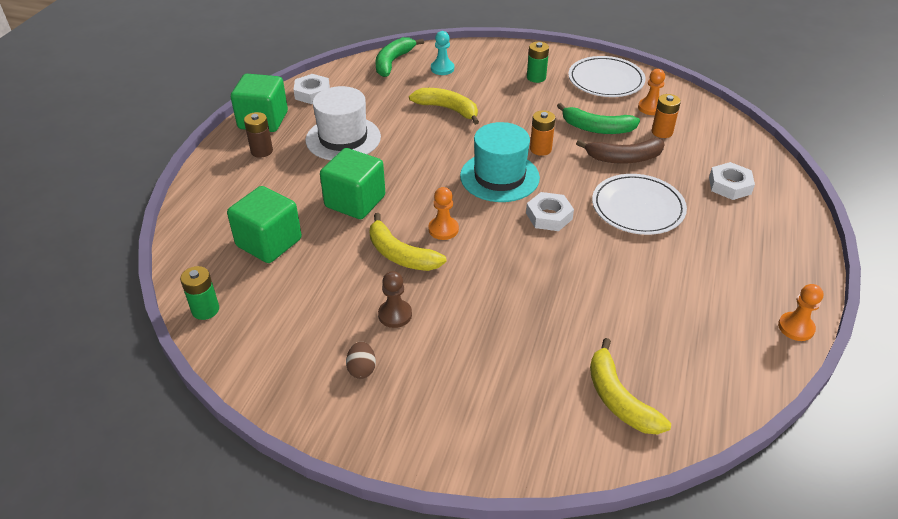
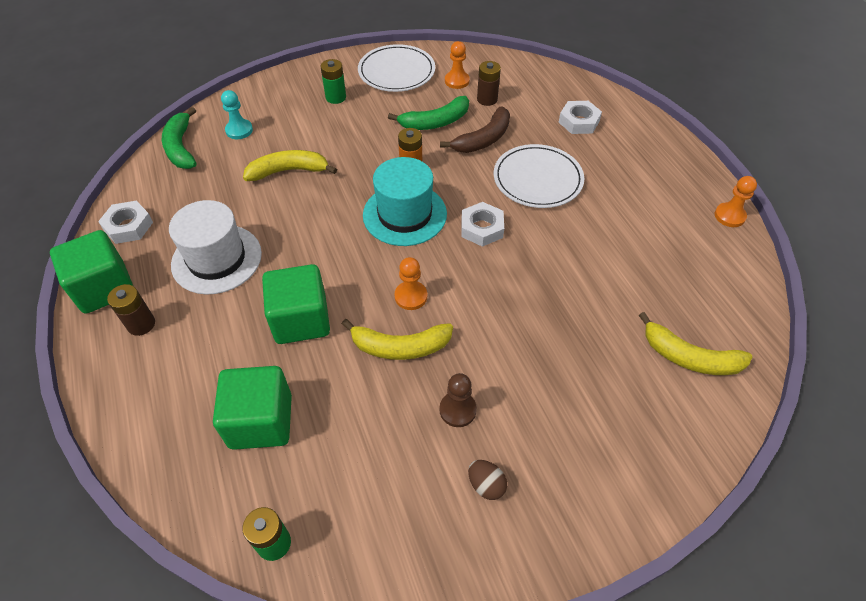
camera: 40 degrees left, 10 degrees up
orange battery [652,94,681,138] -> brown battery [477,61,501,106]

